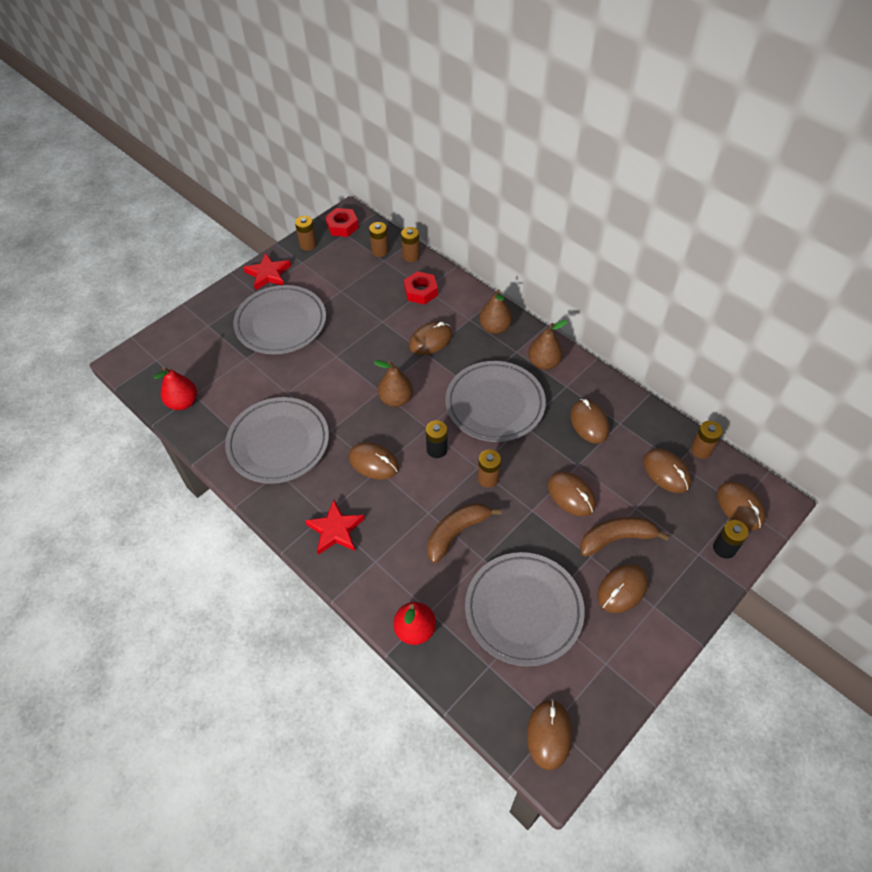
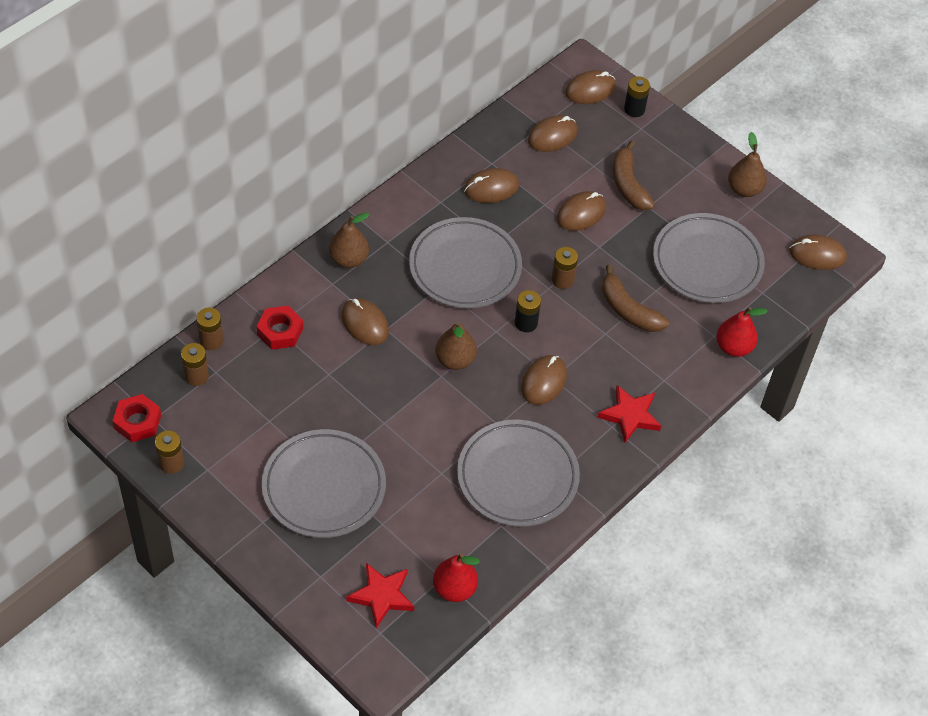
camera: 95 degrees left, 0 degrees up
red star [243,253,291,290] -> red star moved to [346,563,414,628]
brown pear [528,320,567,370] -> brown pear moved to [728,132,767,197]
brown mouse [598,564,648,613] -> none
brown battery [691,421,723,459] -> none

